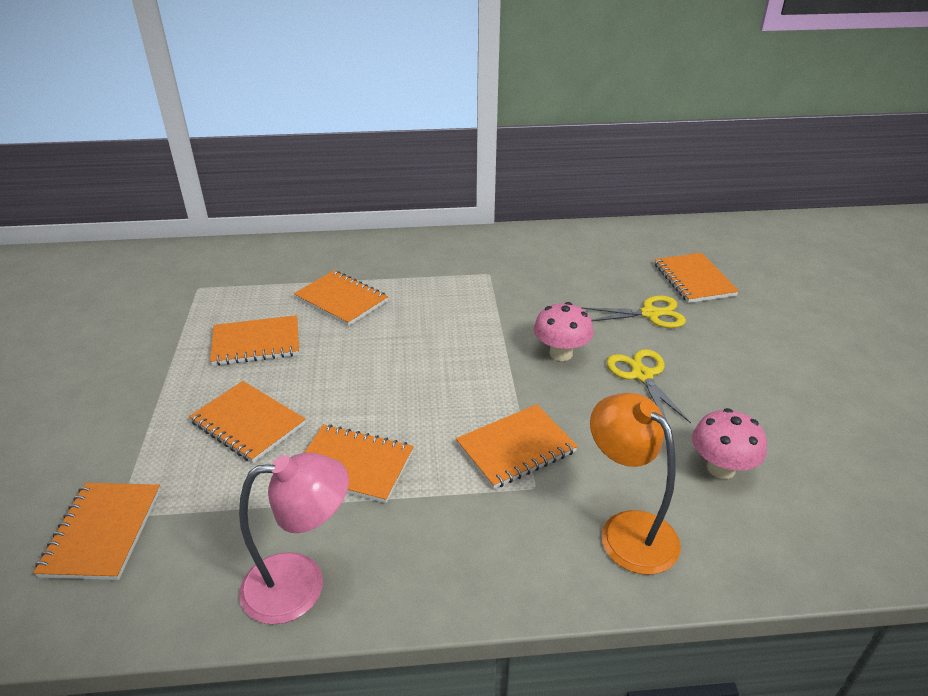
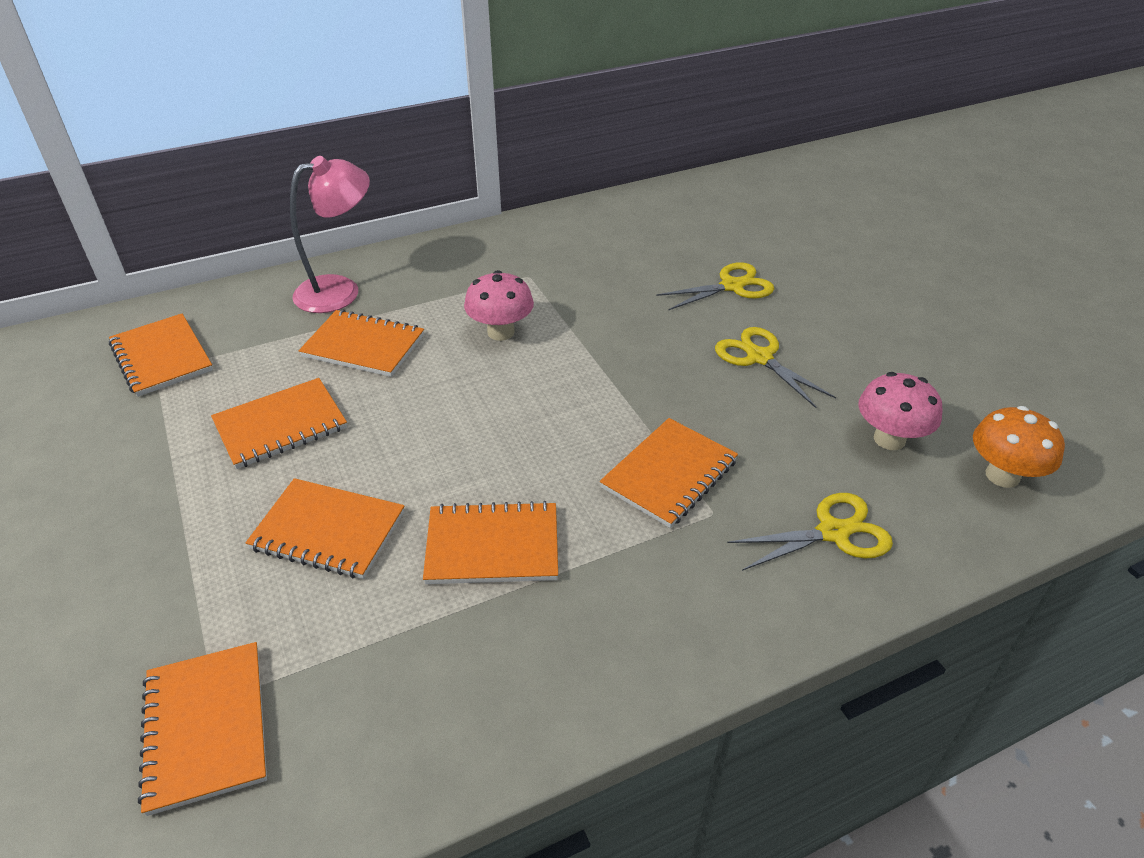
camera: 20 degrees left, 5 degrees up
pink lamp [239,453,349,624] -> pink lamp moved to [290,156,370,313]
pink mushroom [534,302,594,361] -> pink mushroom moved to [464,270,534,341]
orange lamp [590,393,681,575] -> yellow scissors [727,493,893,571]
orange notebook [655,253,739,303] -> orange notebook moved to [109,314,213,397]
none -> orange mushroom [973,406,1065,488]

